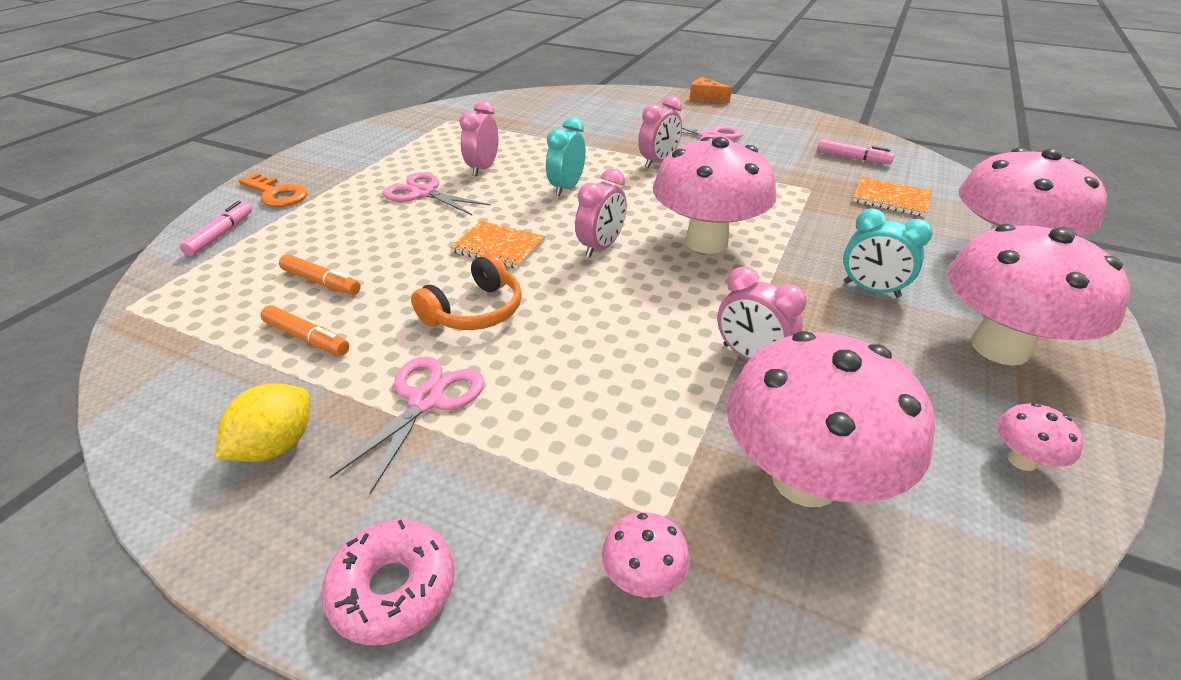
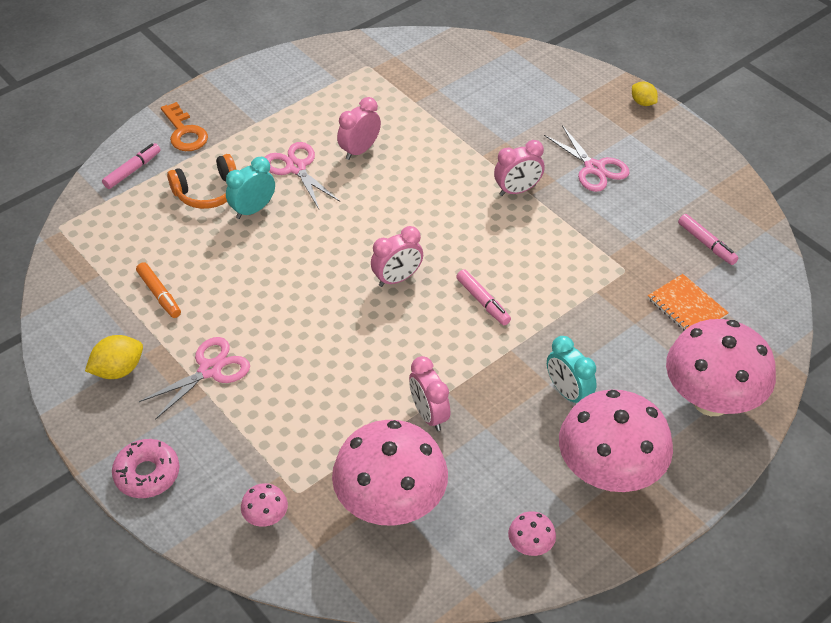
camera: 25 degrees right, 10 degrees up
orange marker [279,254,361,295] -> none
orange headphones [411,253,522,330] -> orange headphones moved to [167,154,237,209]
orange notebook [450,221,546,269] -> none
turquoise clock [546,117,586,196] -> turquoise clock moved to [226,157,275,219]
pink mushroom [653,137,776,254] -> pink marker [456,269,511,325]
orange cheese [690,77,732,103] -> yellow lemon [632,82,658,106]

